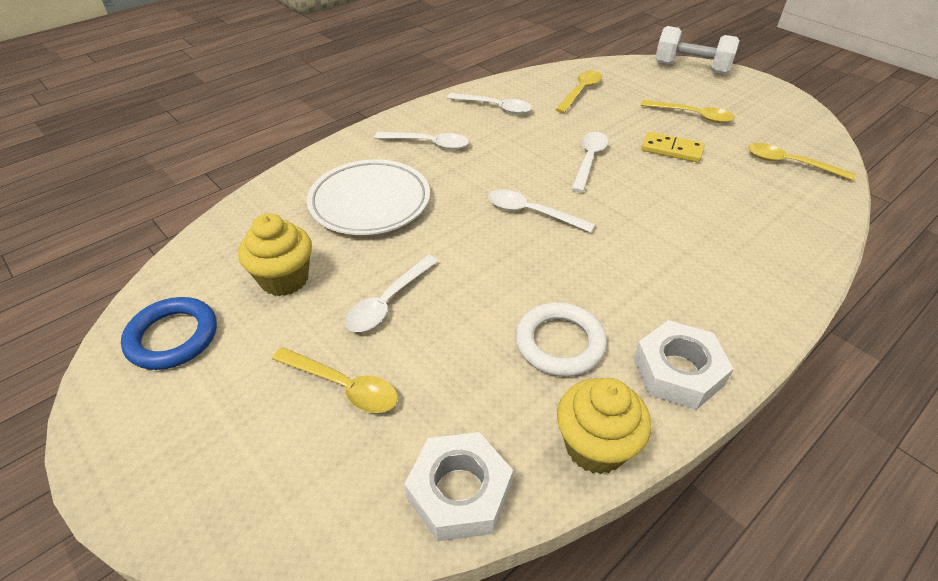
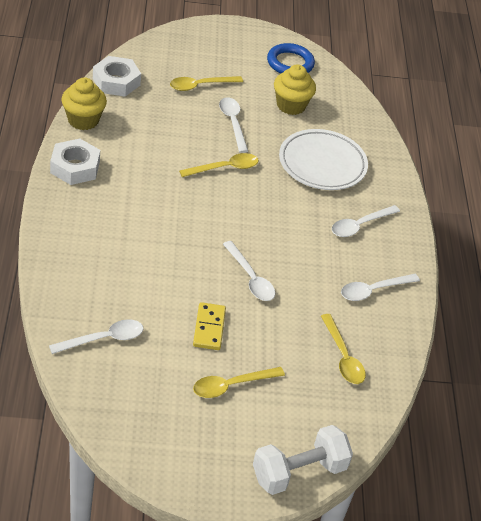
camera: 125 degrees right, 0 degrees up
white spoon [488,189,595,233] -> white spoon moved to [49,319,143,354]
white ring [516,302,607,377] -> none
yellow domino [641,132,705,163] -> yellow domino turned 60 degrees counterclockwise [193,302,226,350]
yellow spoon [748,143,856,181] -> yellow spoon moved to [179,153,259,177]

